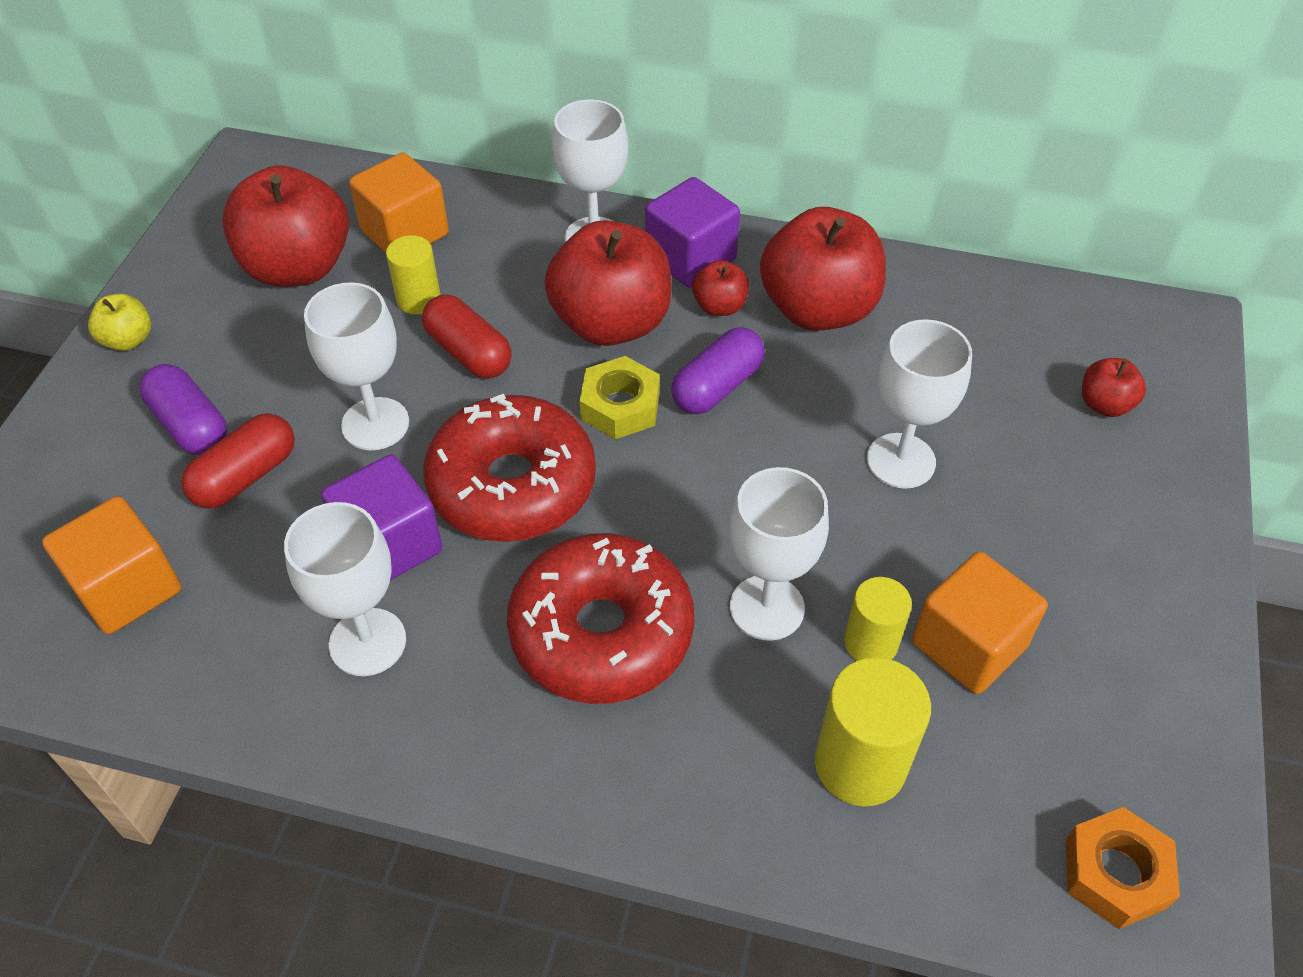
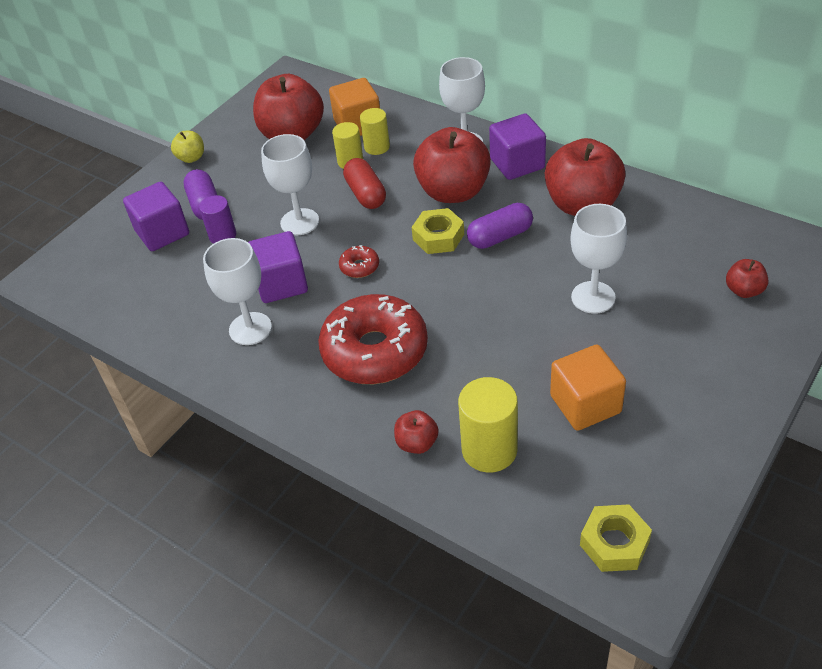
camera: 25 degrees right, 5 degrees down
orange cube [42,496,181,634] -> none
red capsule [181,413,295,509] -> purple cylinder [199,195,236,244]
red donut [423,394,596,542] -> red donut [339,245,379,278], size x0.41
red apple [692,260,749,316] -> red apple moved to [394,410,439,454]
white goblet [730,467,829,641] -> none
yellow cylinder [844,577,912,661] -> yellow cylinder moved to [360,108,390,155]
orange nut [1066,807,1180,929] -> yellow nut [580,504,652,572]
none -> purple cube [123,182,189,251]

